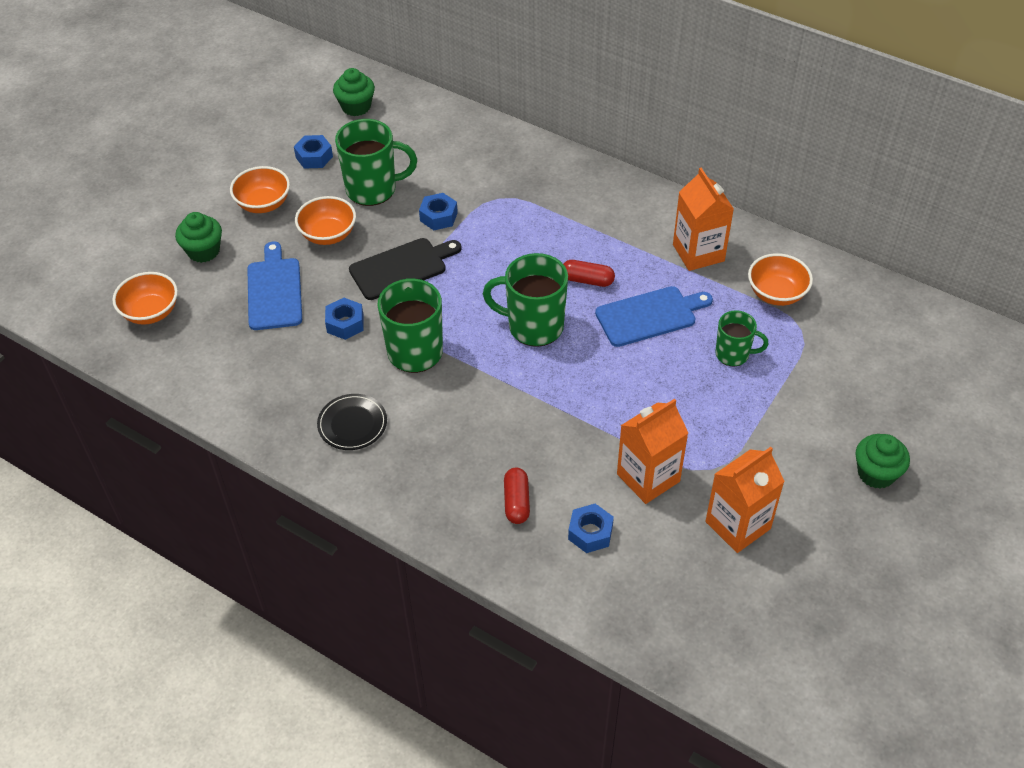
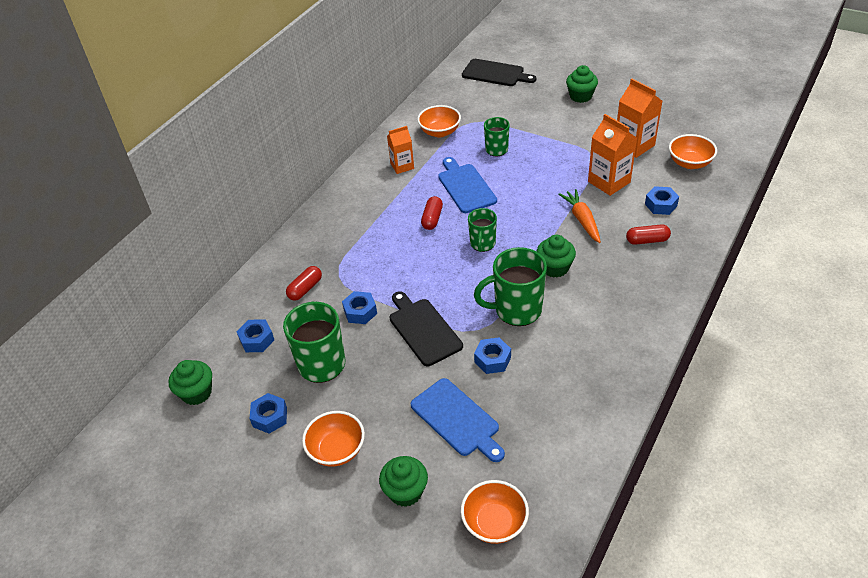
camera: 90 degrees left, 5 degrees down
blue cutting board [247,242,302,330] -> blue cutting board turned 120 degrees counterclockwise [411,378,505,462]
orange bowl [295,196,356,245] -> orange bowl moved to [669,134,717,169]
black plate [317,394,387,450] -> none
green mug [483,253,568,347] -> green mug [468,208,497,252], size x0.60
orange carton [673,168,734,271] -> orange carton [387,126,414,174], size x0.65
none -> blue nut [237,319,274,352]
none -> red capsule [286,266,322,301]
none -> black cutting board [462,59,536,86]
none -> green cupcake [536,235,576,278]
none -> orange carrot [558,189,601,243]

